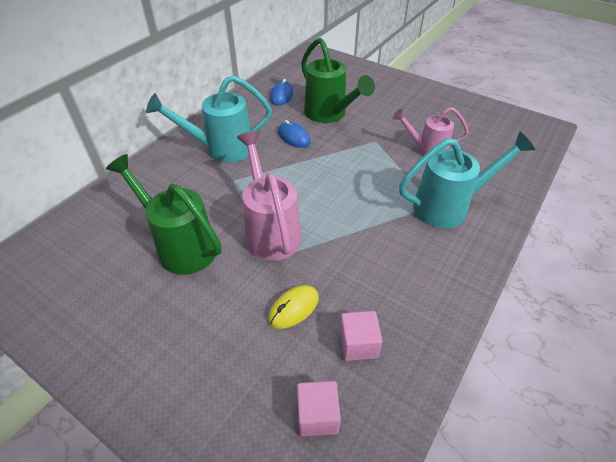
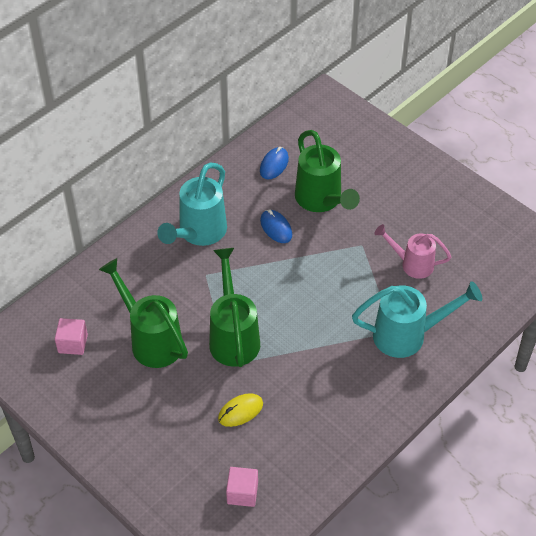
camera: 10 degrees right, 5 degrees up
turquoise watering can [146,75,272,163] -> turquoise watering can turned 60 degrees counterclockwise [157,163,227,246]
pink watering can [237,131,302,261] -> green watering can [209,248,260,367]
pink cube [339,311,382,361] -> pink cube moved to [55,318,88,355]

